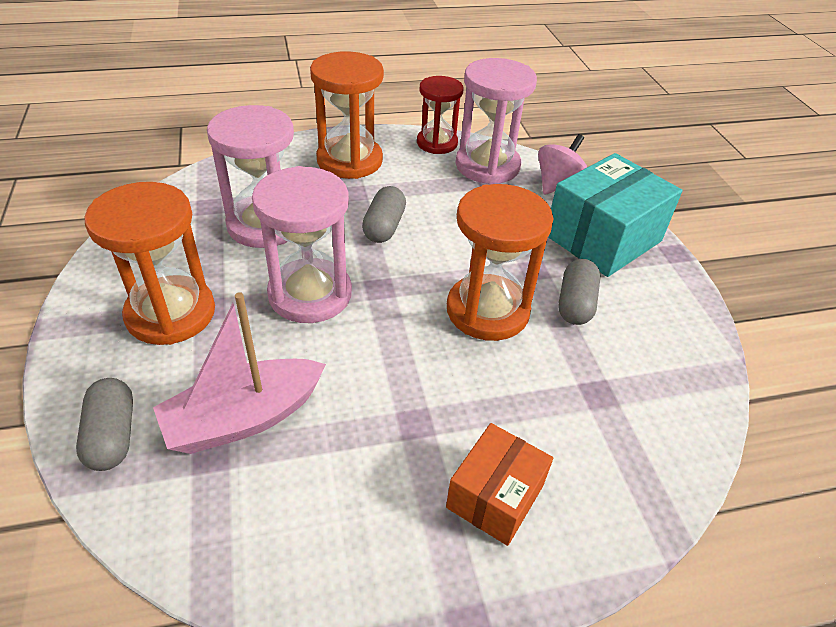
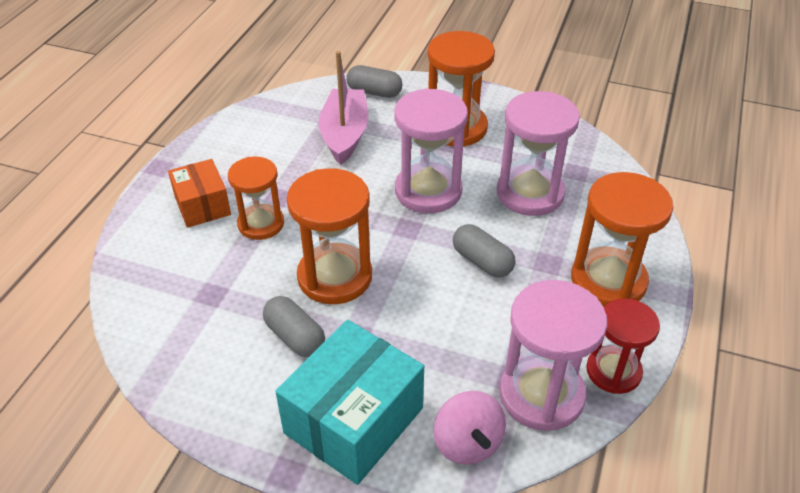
camera: 125 degrees right, 0 degrees up
turquoise box [548,153,683,277] -> turquoise box turned 45 degrees clockwise [275,320,424,485]
none -> orange hourglass [228,157,284,240]

